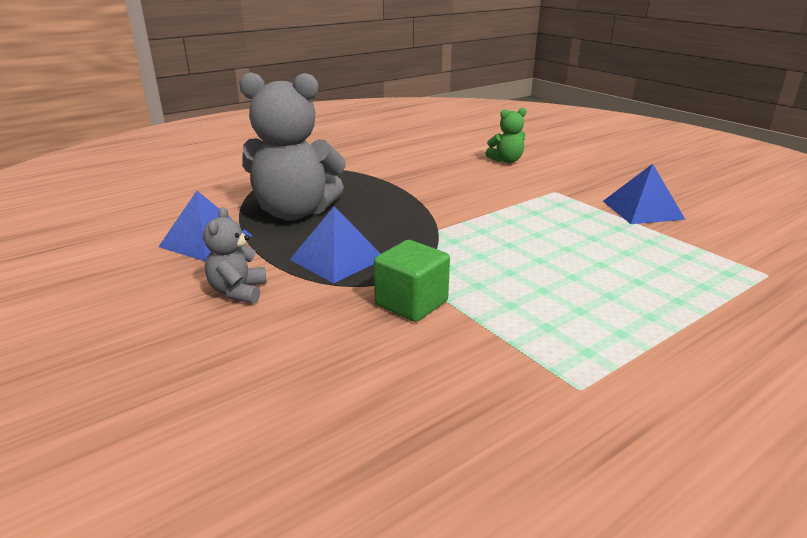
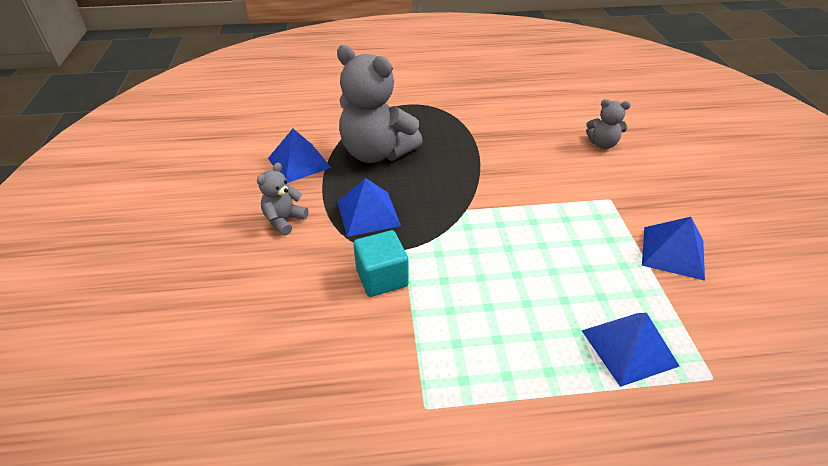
camera: 30 degrees right, 15 degrees up
green cube [374,240,450,322] -> turquoise cube [353,230,409,297]
green teddy bear [486,108,526,163] -> grey teddy bear [586,99,631,149]
none -> blue pyramid [582,313,679,387]

